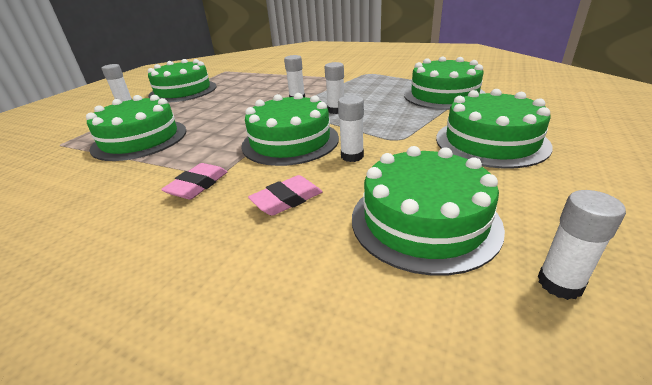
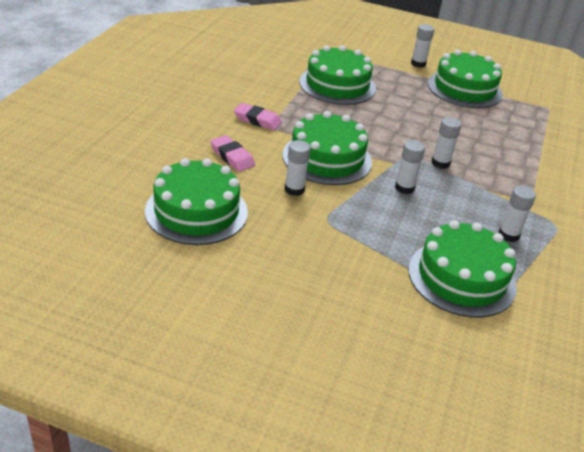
camera: 80 degrees right, 5 degrees up
green cake [436,89,552,168] -> none
white glue stick [538,190,626,300] -> white glue stick moved to [499,186,536,242]

